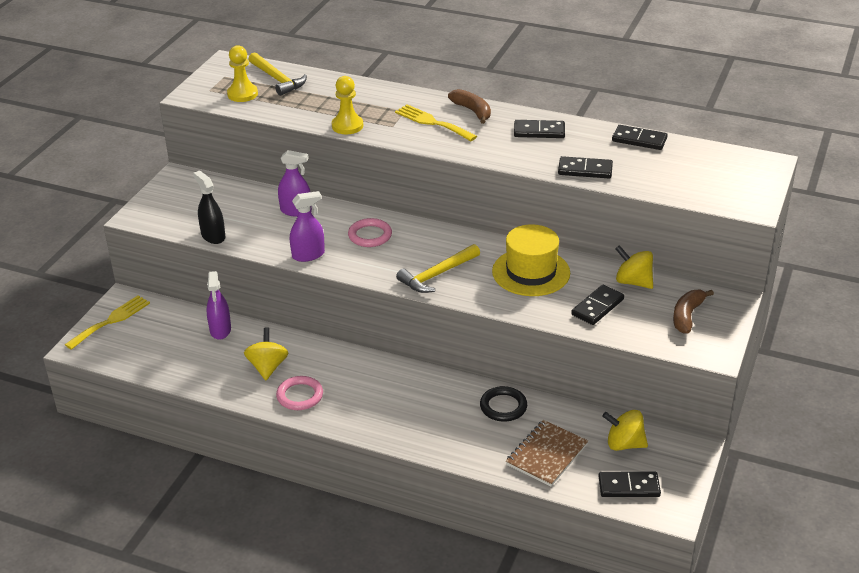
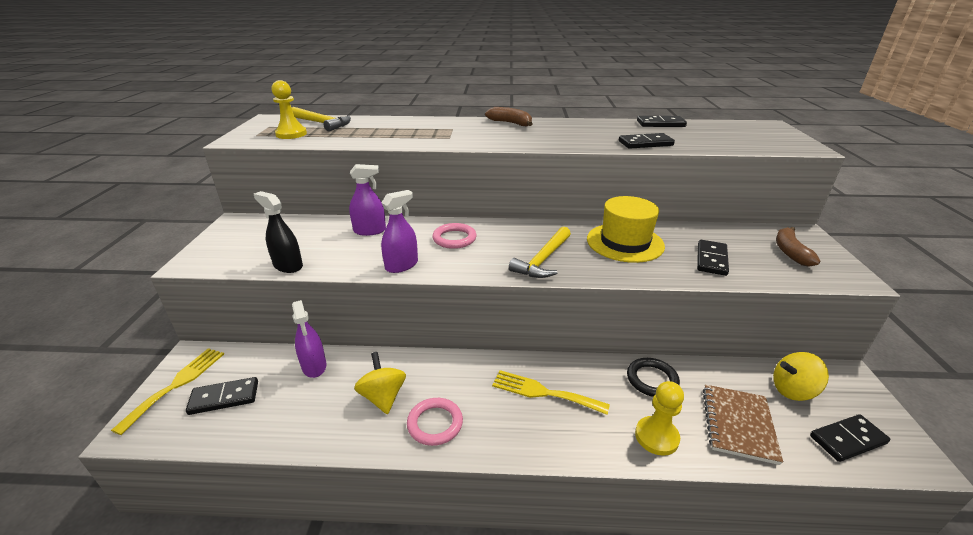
camera: 20 degrees left, 5 degrees down
yellow pawn [332,76,363,134] -> yellow pawn moved to [635,381,684,456]
yellow fork [395,104,477,141] -> yellow fork moved to [492,370,610,415]
black domino [514,120,565,138] -> black domino moved to [186,377,258,415]
yellow spinning top [616,245,653,289] -> none

